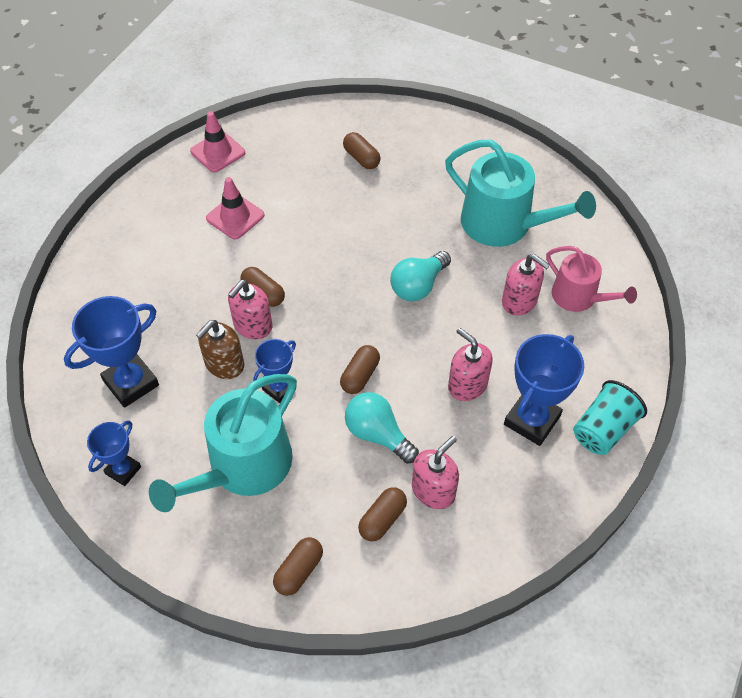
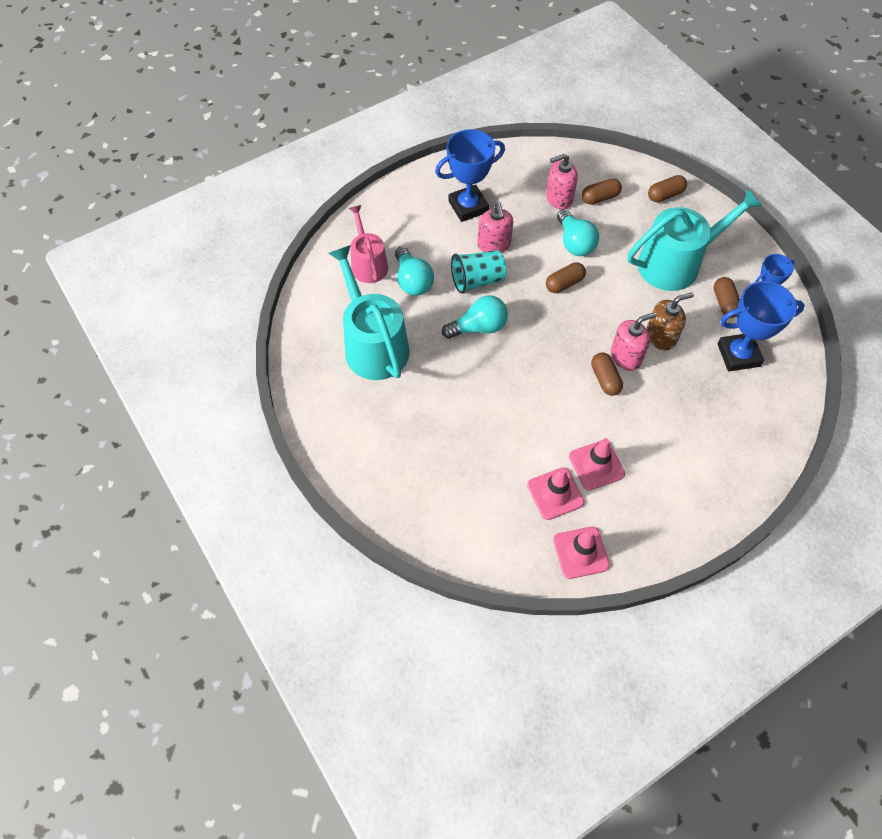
camera: 150 degrees left, 5 degrees up
blue trophy [253,339,296,403] -> none
brown capsule [343,132,381,169] -> brown capsule moved to [714,277,740,318]
pink soap dispenser [502,254,550,316] -> turquoise light bulb [395,246,434,295]
turquoise cup [573,380,647,455] -> turquoise cup moved to [451,250,507,294]
none -> pink traffic cone [527,468,585,520]

